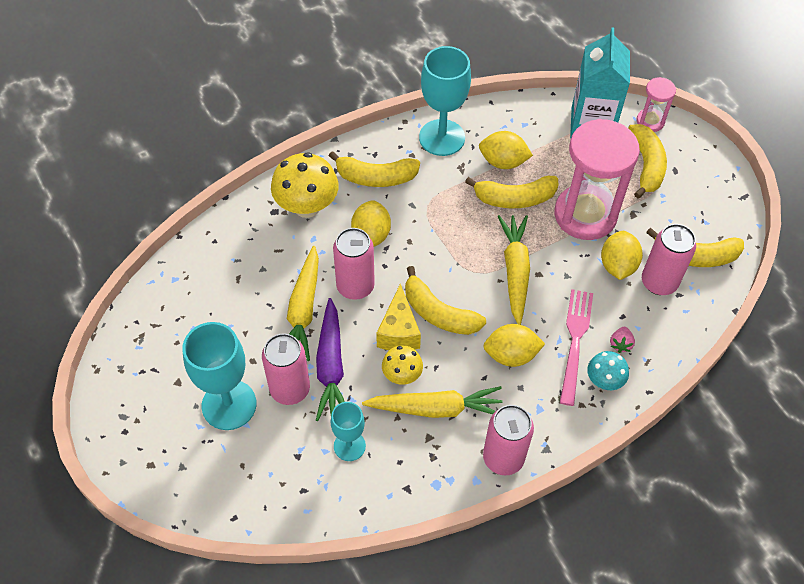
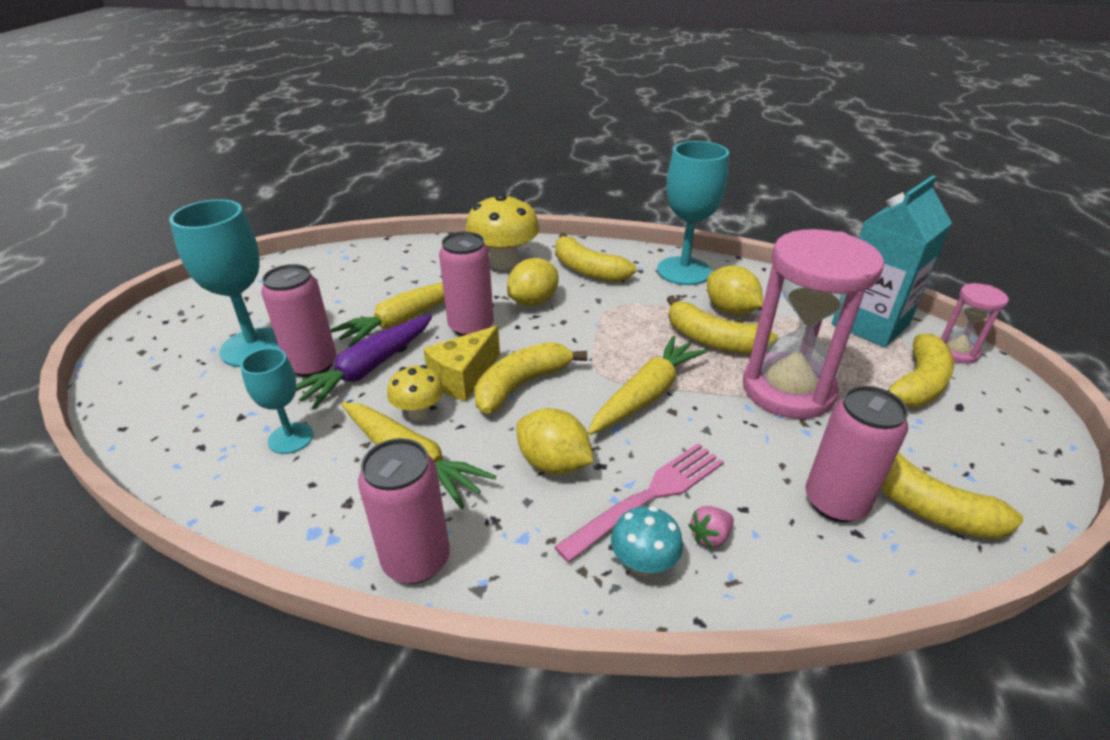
camera: 40 degrees right, 20 degrees down
yellow banana [405,266,486,335] -> yellow banana turned 60 degrees clockwise [474,342,587,414]
yellow lemon [601,231,643,280] -> none

